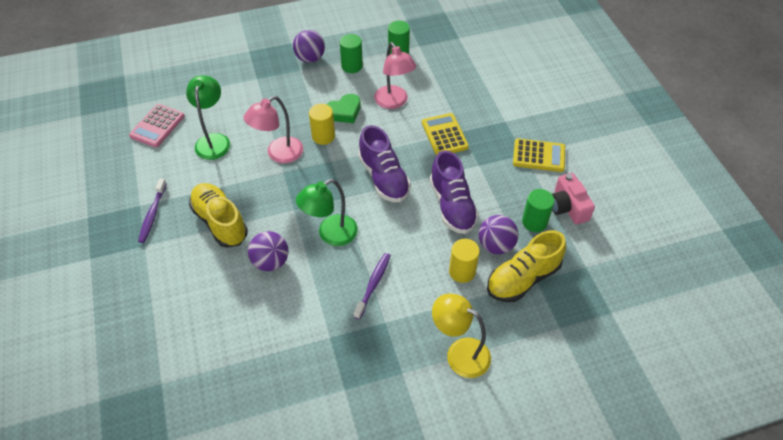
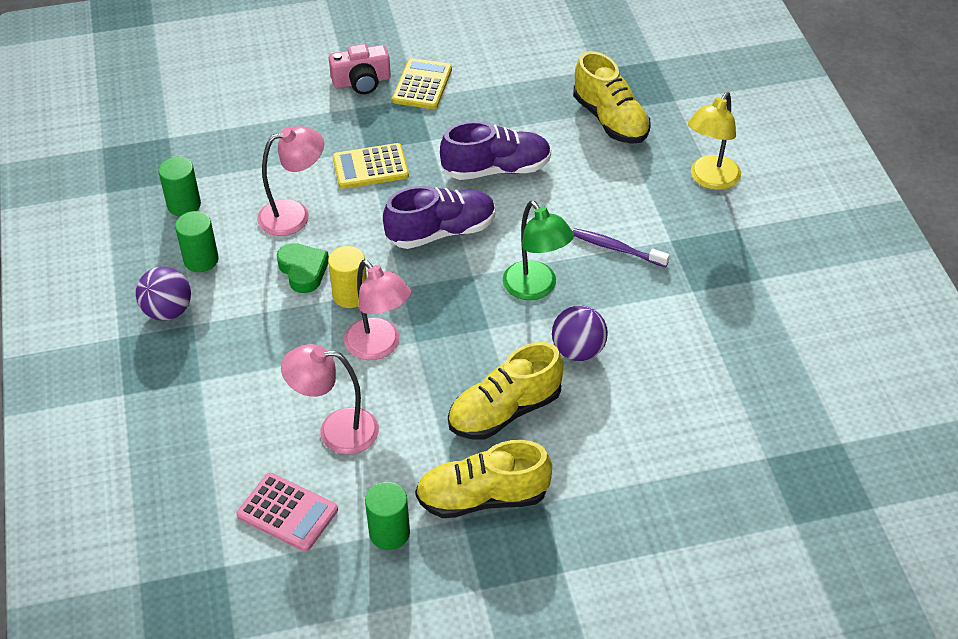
camera: 85 degrees left, 5 degrees down
purple toothbrush [138,179,167,243] -> yellow shoe [415,440,552,518]
green lamp [186,75,230,160] -> pink lamp [281,344,379,455]
yellow cylinder [449,239,480,283] -> none
purple ball [479,215,518,254] -> none
green cylinder [522,189,554,232] -> green cylinder moved to [365,482,410,550]
pink camera [552,173,595,224] -> pink camera moved to [329,44,391,94]

